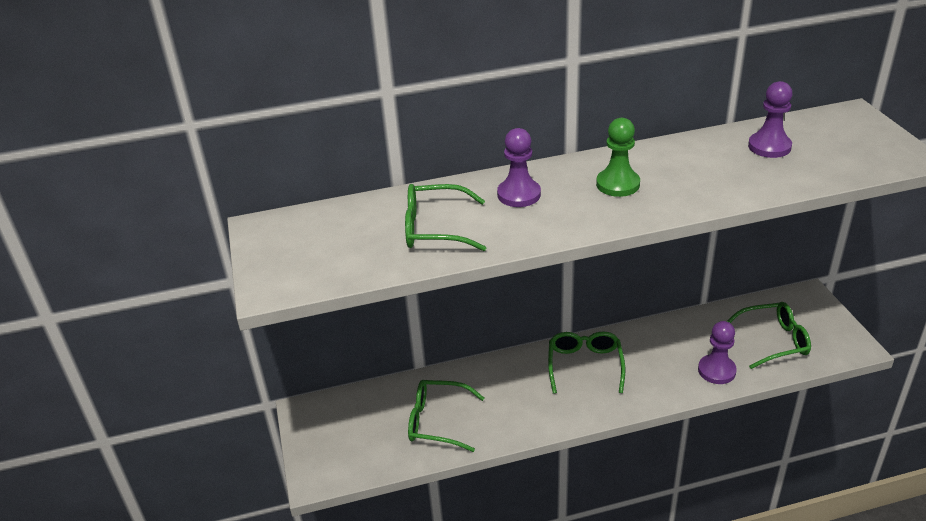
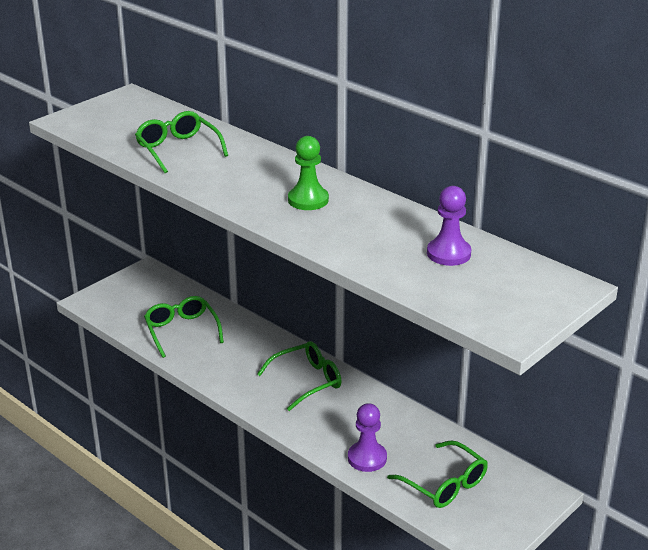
camera: 55 degrees right, 5 degrees down
purple pawn [497,128,541,207] -> none

